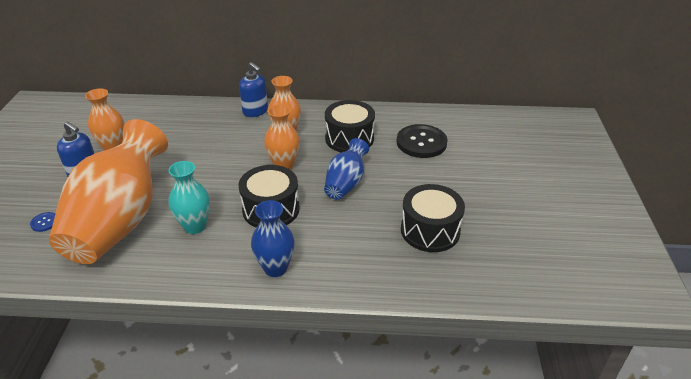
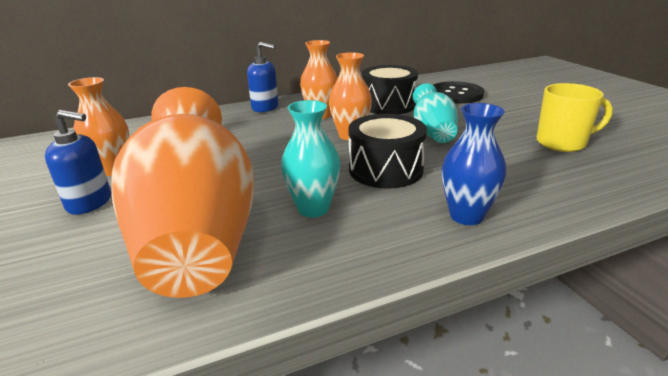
camera: 25 degrees left, 10 degrees down
blue button [30,212,55,232] -> none
blue vase [324,138,369,200] -> turquoise vase [413,83,458,143]
black drum [401,184,465,252] -> yellow mug [536,83,613,152]

